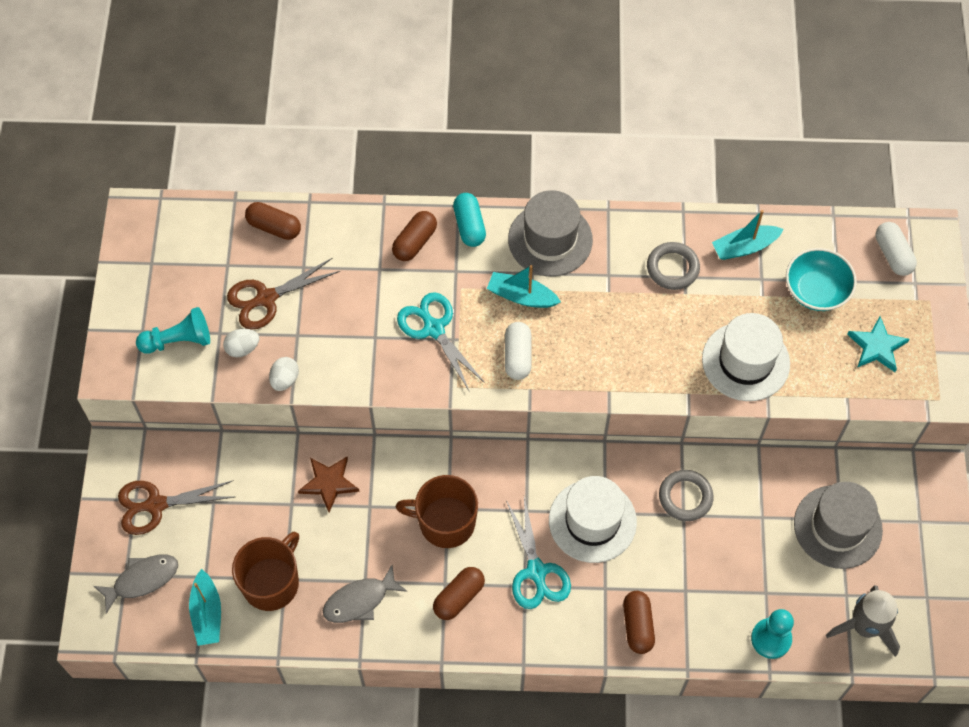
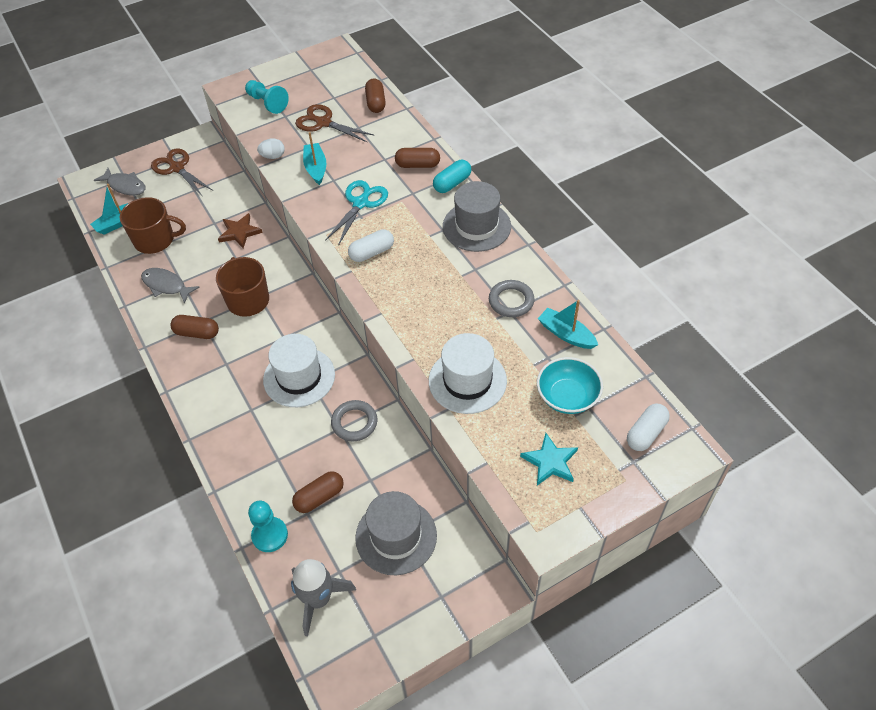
camera: 60 degrees right, 10 degrees down
white egg [223,329,260,358] -> none
turquoise boat [487,265,561,308] -> turquoise boat moved to [303,132,326,185]
turquoise scissors [506,497,571,609] -> none
brown capsule [623,591,655,654] -> brown capsule moved to [292,471,344,513]

